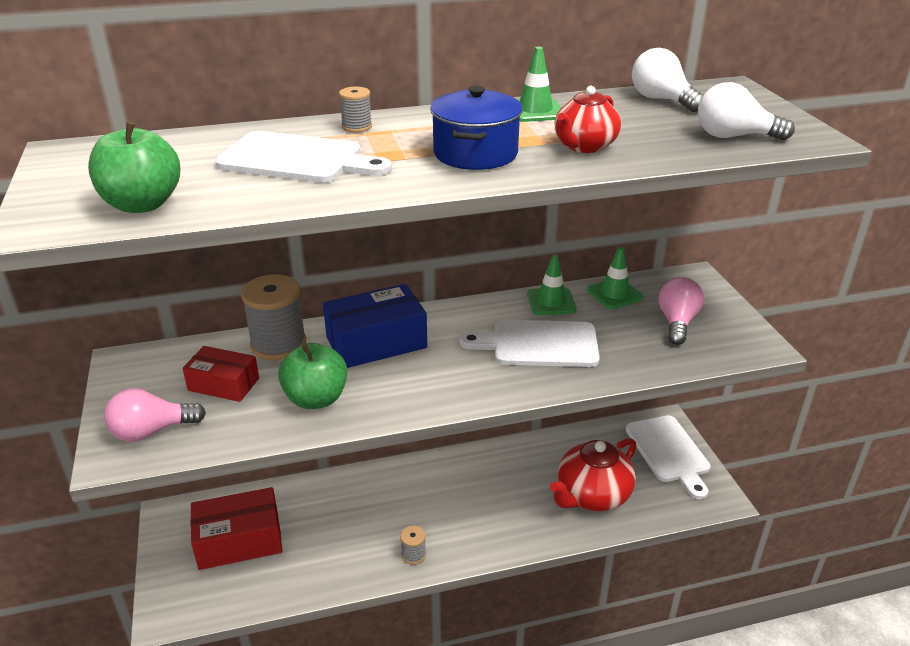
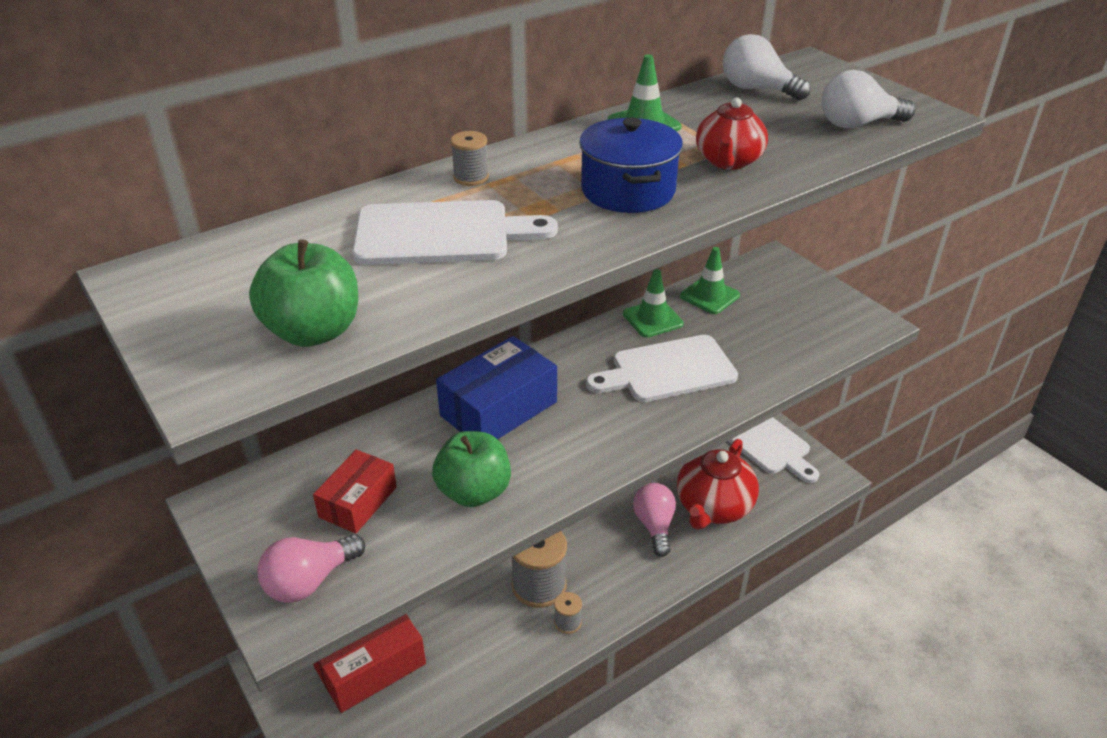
camera: 20 degrees left, 5 degrees up
red box [182,346,259,402] -> red box turned 60 degrees counterclockwise [313,449,397,534]
grey spool [241,274,306,360] -> grey spool moved to [512,531,567,608]
pink light bulb [659,277,704,345] -> pink light bulb moved to [633,483,676,557]

